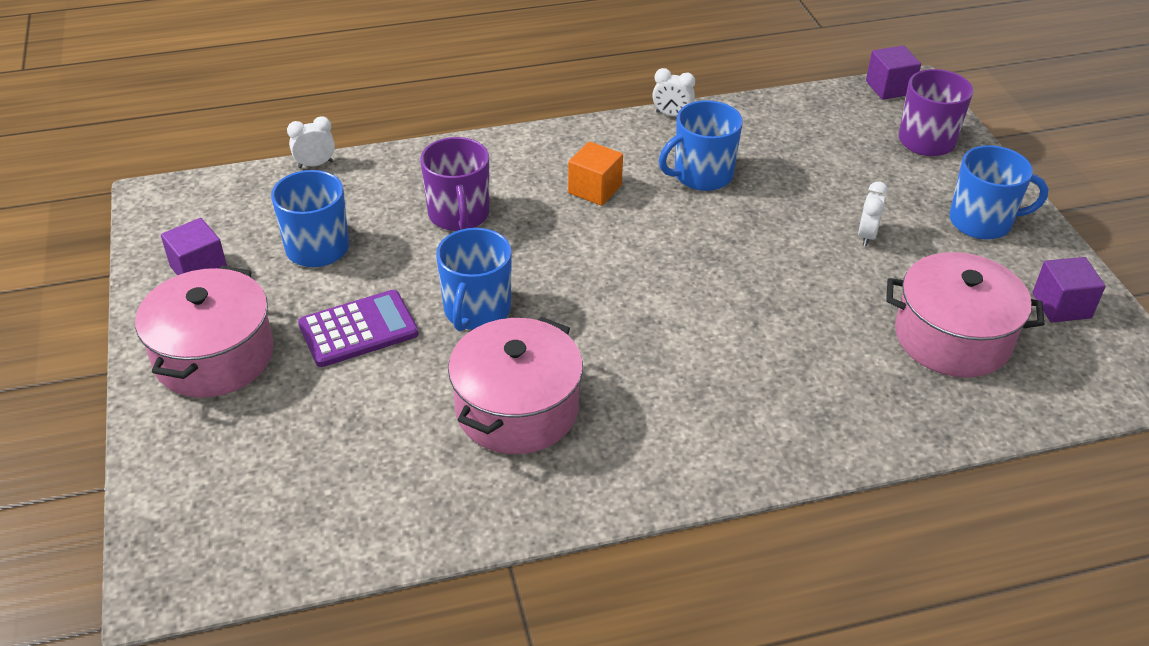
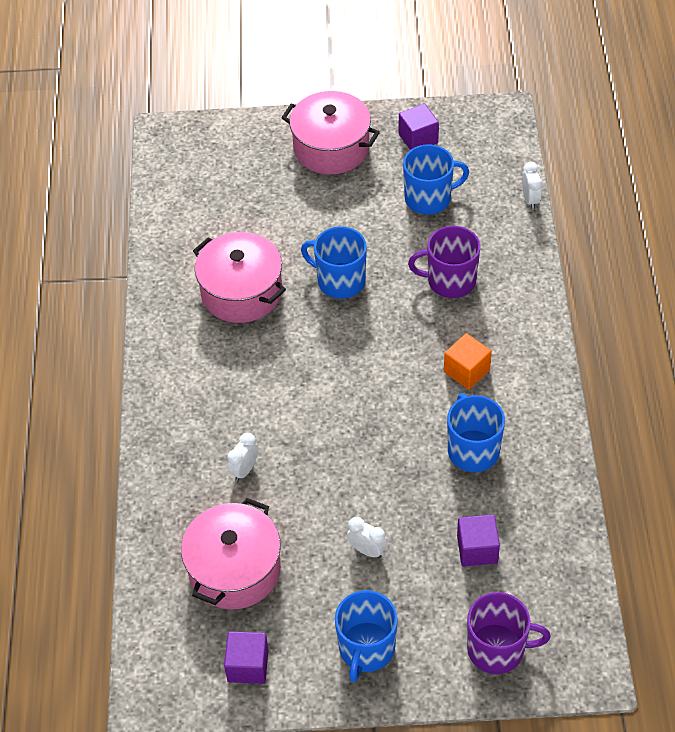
camera: 105 degrees right, 10 degrees up
purple calculator [298,290,419,367] -> none
white clock [652,68,695,116] -> white clock moved to [227,433,259,482]
purple cube [866,45,921,100] -> purple cube moved to [457,514,500,567]

